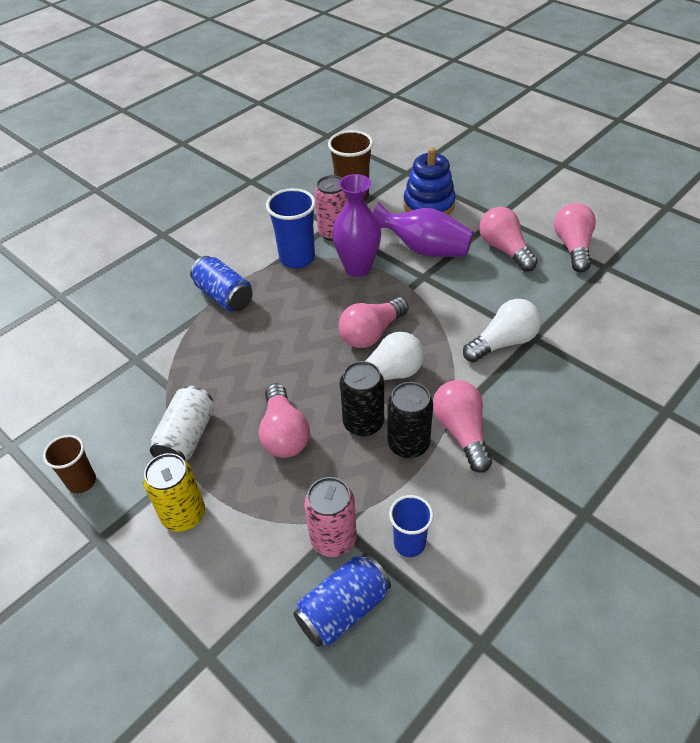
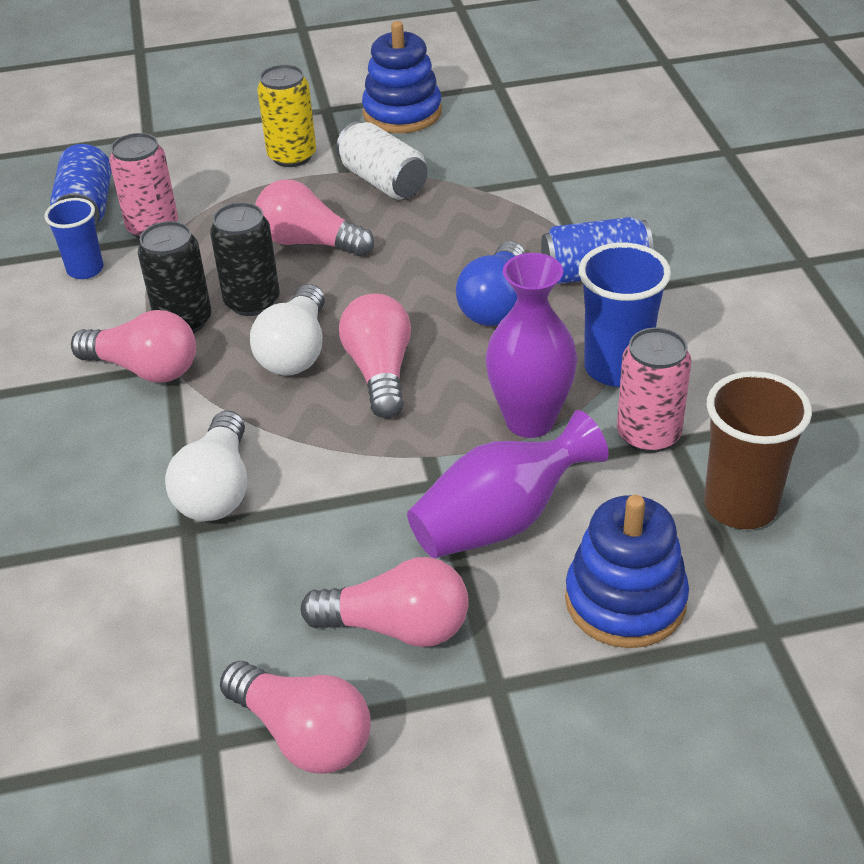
camera: 125 degrees right, 5 degrees down
brown cup [43,435,96,493] -> blue stacking toy [362,21,442,133]
none -> blue light bulb [456,241,525,326]

